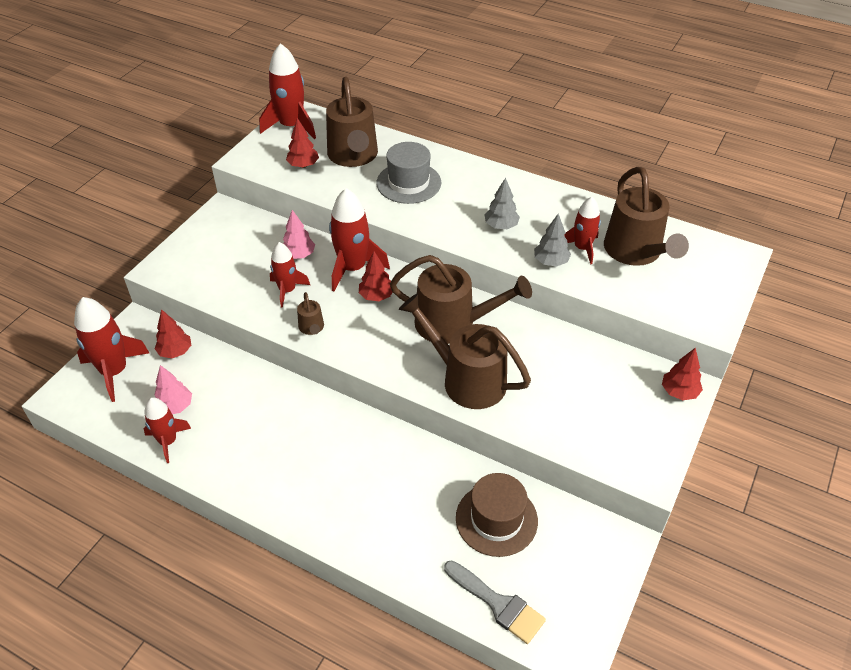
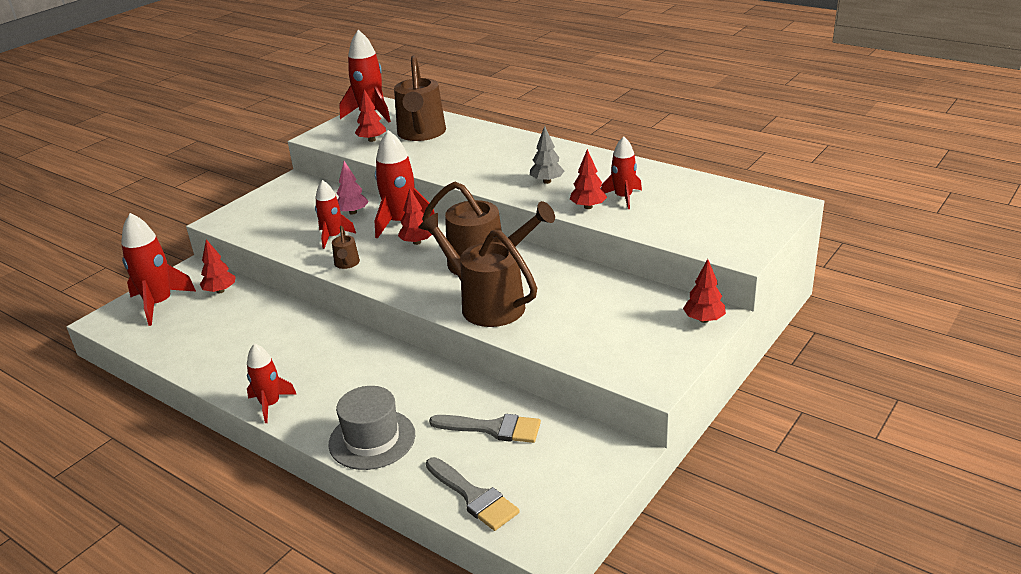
camera: 10 degrees right, 15 degrees down
red rocket [144,397,192,463] -> red rocket moved to [247,343,297,423]
pink tree [155,365,192,414] -> none
grey hat [376,142,441,204] -> grey hat moved to [328,386,415,470]
brown hat [456,473,538,557] -> grey brush [429,414,541,443]
grey tree [534,214,571,267] -> red tree [570,149,607,209]
brown watering can [604,167,689,266] -> none

